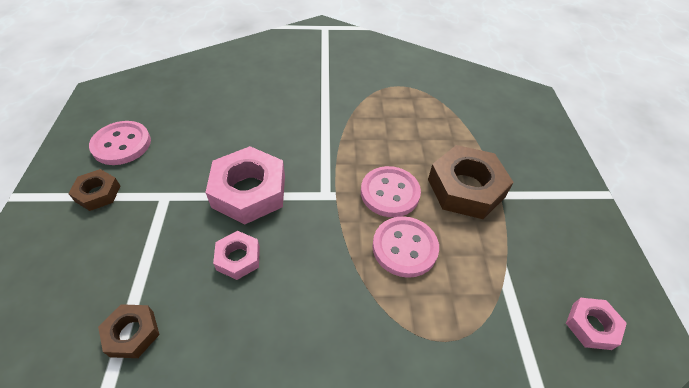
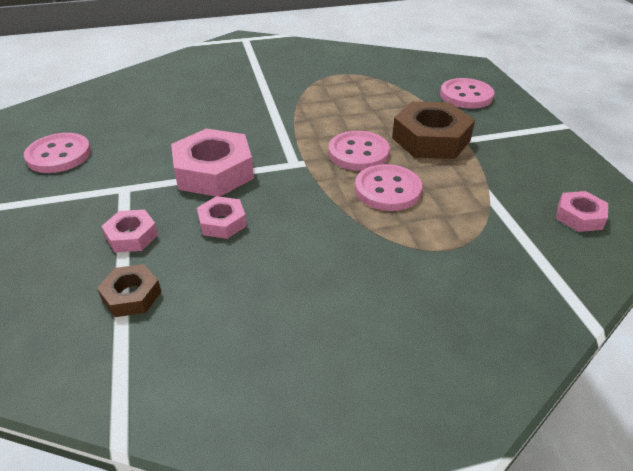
camera: 10 degrees left, 10 degrees down
brown nut [68,169,120,211] -> none
none -> pink nut [101,209,158,253]
none -> pink button [440,78,494,109]

